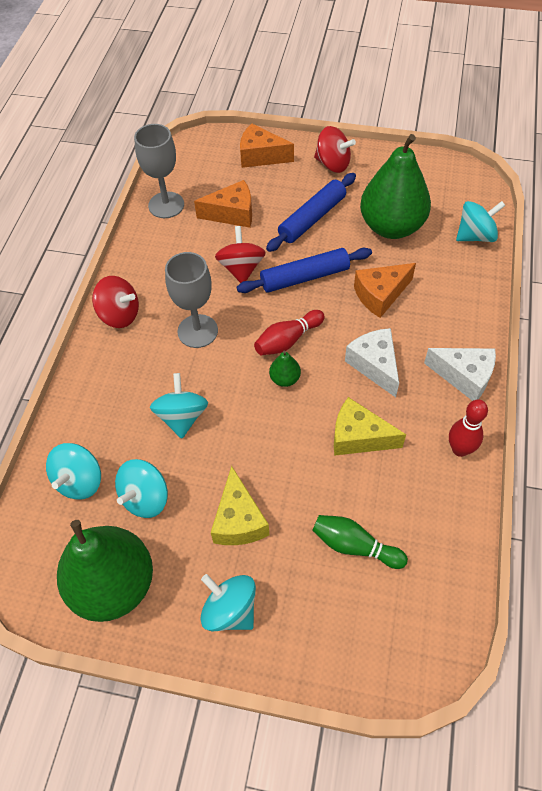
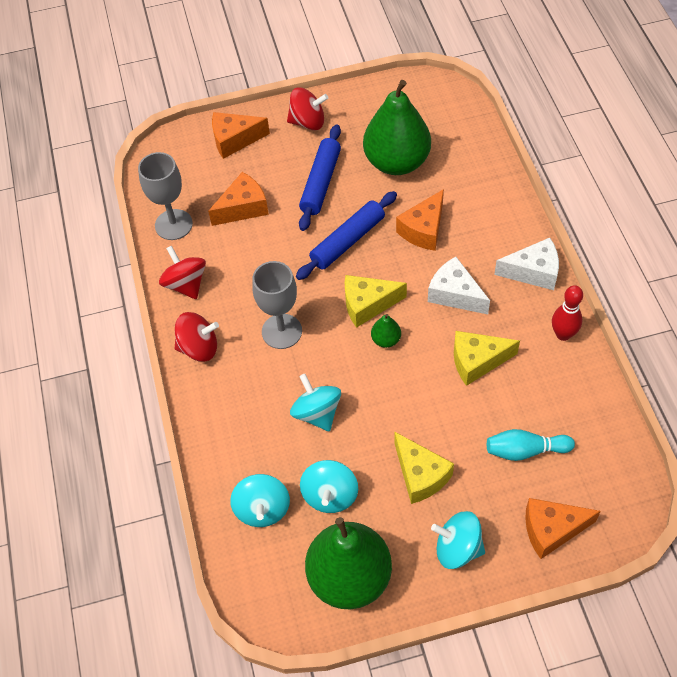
camera: 25 degrees left, 0 degrees up
red spinning top [215,226,266,283] -> red spinning top moved to [159,246,206,299]
red bowling pin [254,310,325,355] -> yellow cheese [345,275,407,328]
green bowling pin [312,515,408,569] -> turquoise bowling pin [487,429,575,461]
turquoise spinning top [456,201,506,242] -> none
none -> orange cheese [525,498,601,559]

